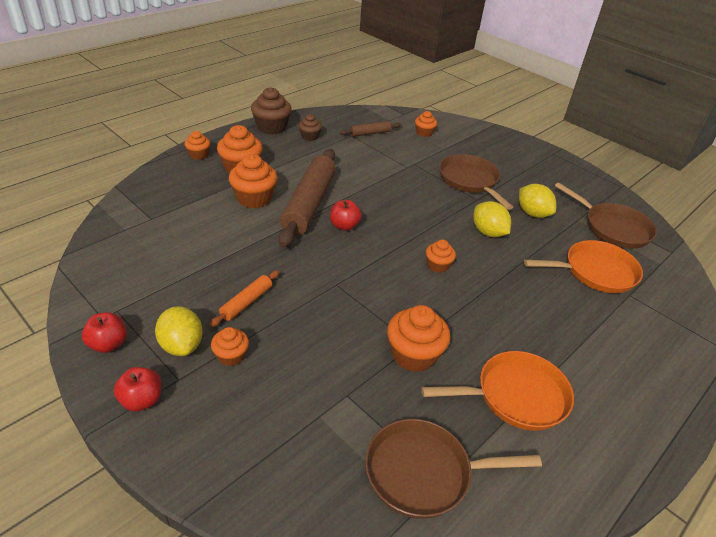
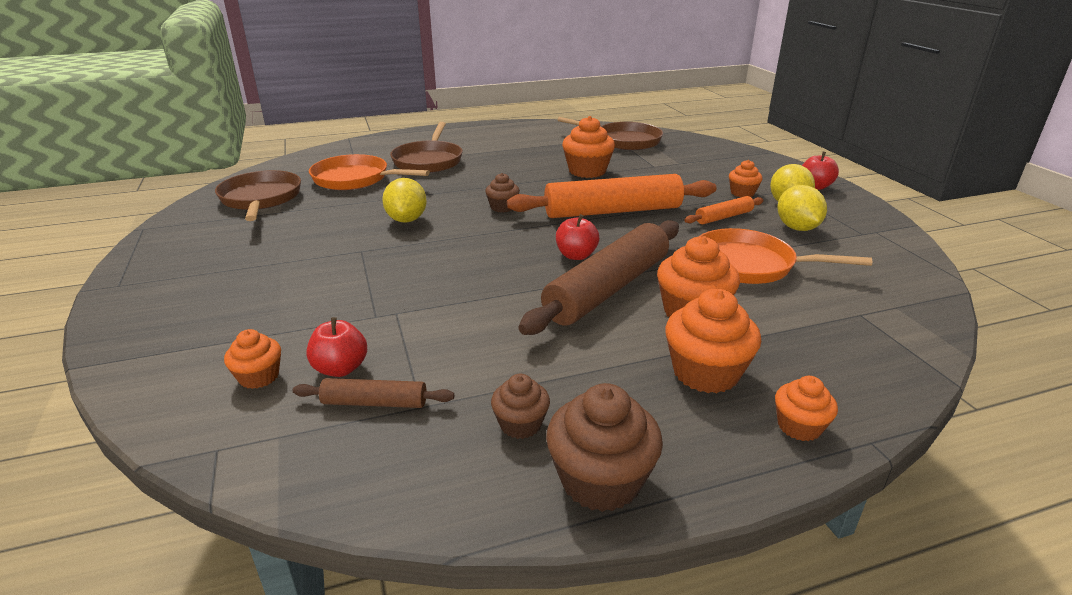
camera: 150 degrees left, 10 degrees down
red apple [82,312,127,353] -> red apple moved to [306,317,367,377]
orange pan [421,351,574,431] -> orange pan moved to [698,228,872,284]
orange cupcake [426,239,456,273] -> brown cupcake [485,173,520,212]
brown pan [439,154,513,210] -> brown pan moved to [390,122,463,173]
yellow lemon [519,184,556,218] -> yellow lemon moved to [777,185,827,231]
none -> orange rolling pin [507,174,717,218]

